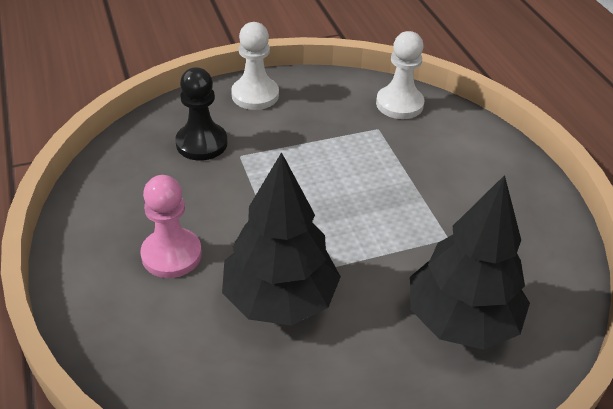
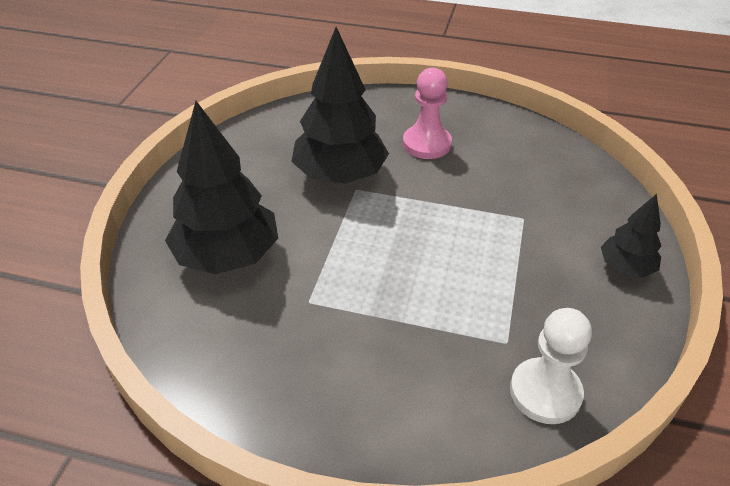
camera: 125 degrees right, 0 degrees up
black pawn [175,67,227,161] -> none
white pawn [231,22,279,110] -> black tree [601,194,662,277]

